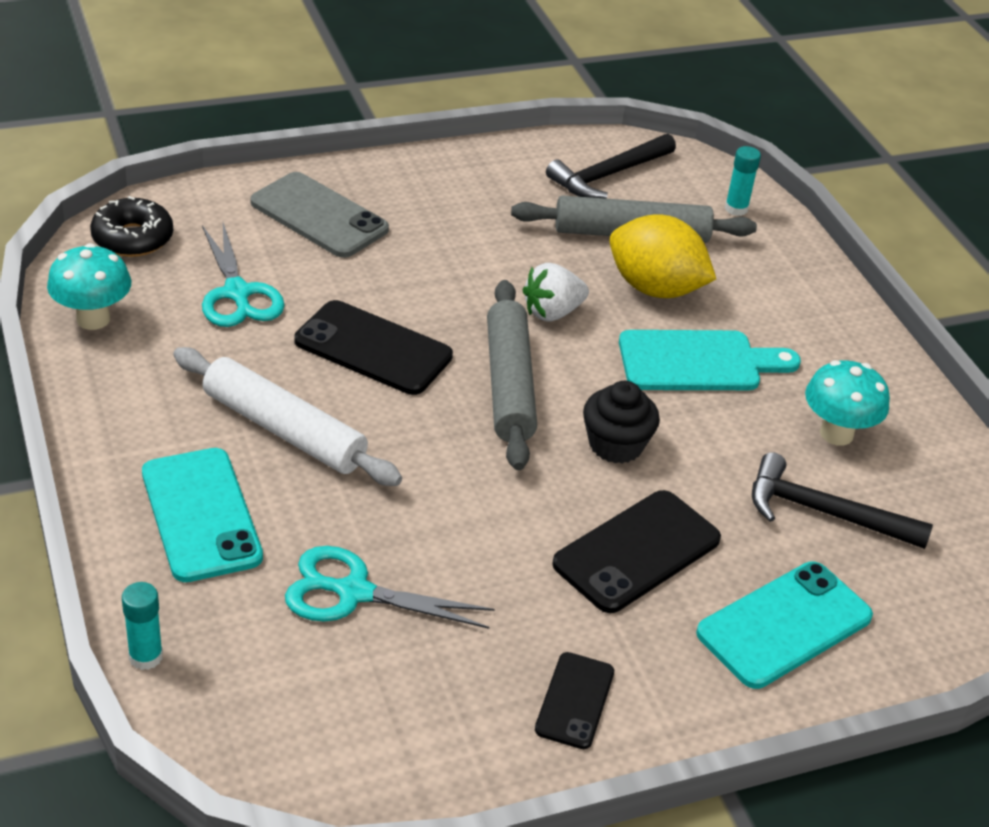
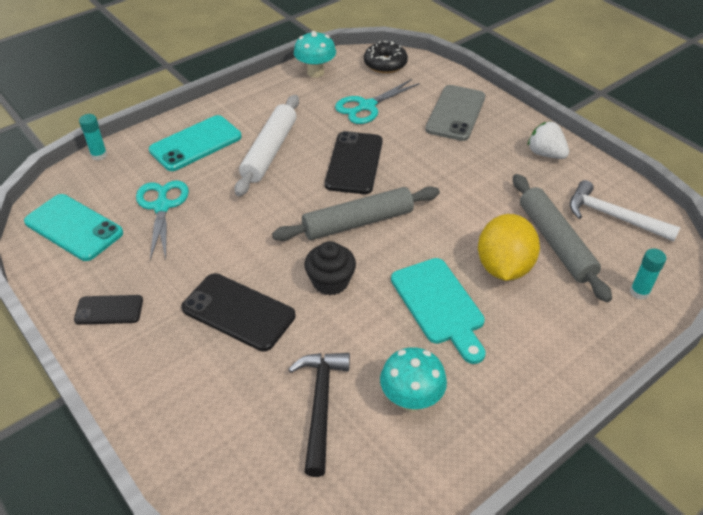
camera: 75 degrees right, 5 degrees up
white strawberry [523,263,589,322] -> white strawberry moved to [528,121,569,159]
black hammer [546,134,676,199] -> white hammer [570,180,681,242]
turquoise phone [696,562,873,689] -> turquoise phone moved to [24,194,123,261]

